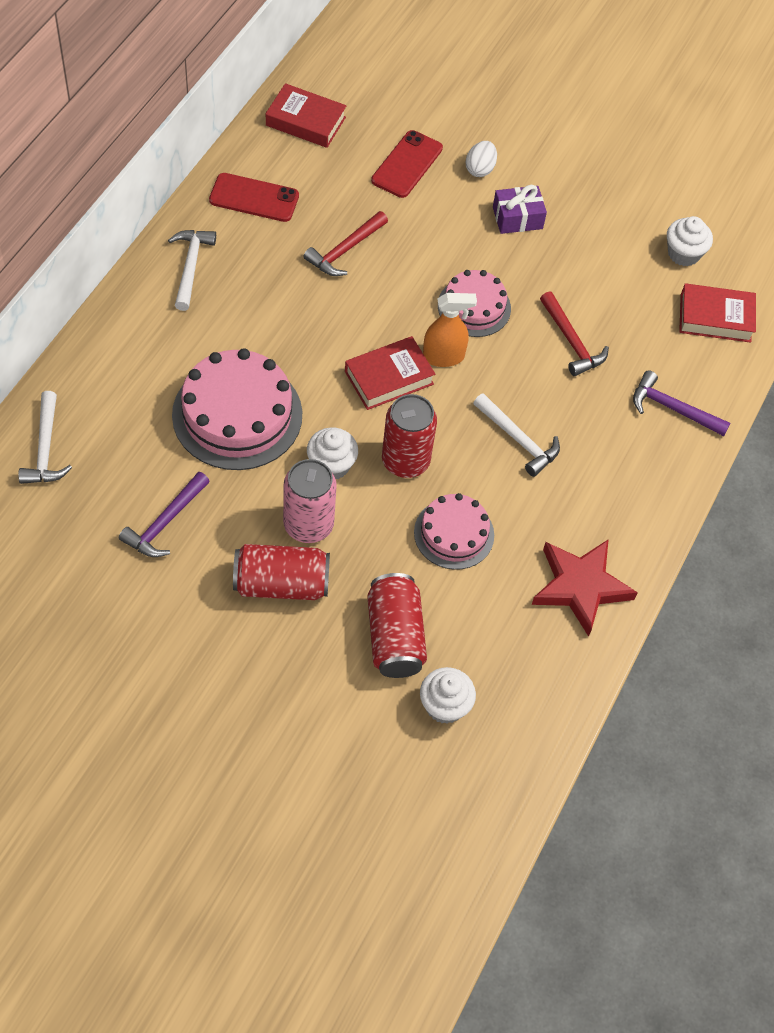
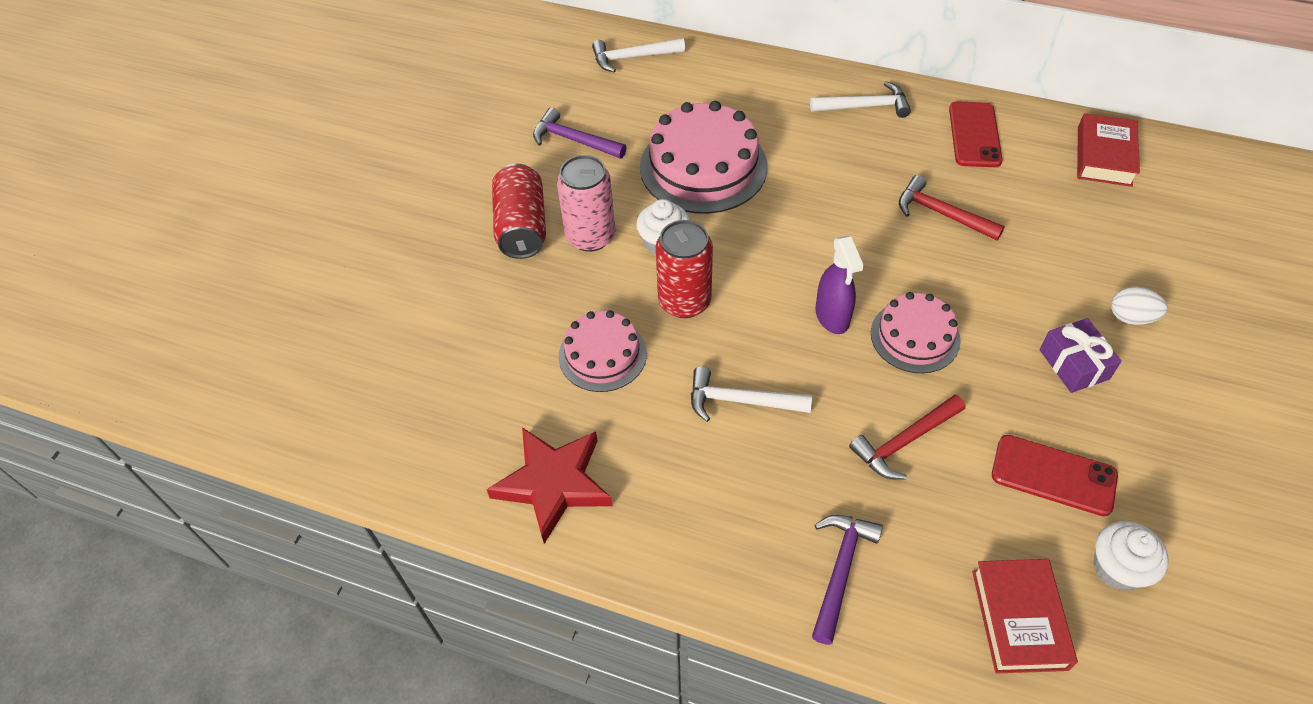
camera: 90 degrees right, 5 degrees down
red book [345,336,435,410] -> none
red can [367,573,427,678] -> none
red phone [371,130,443,198] -> red phone moved to [992,435,1118,516]
white cupcake [420,667,476,724] -> none
orange spray bottle [423,293,477,367] -> purple spray bottle [815,236,864,334]
white hammer [474,393,560,477] -> white hammer turned 60 degrees clockwise [691,367,812,422]

